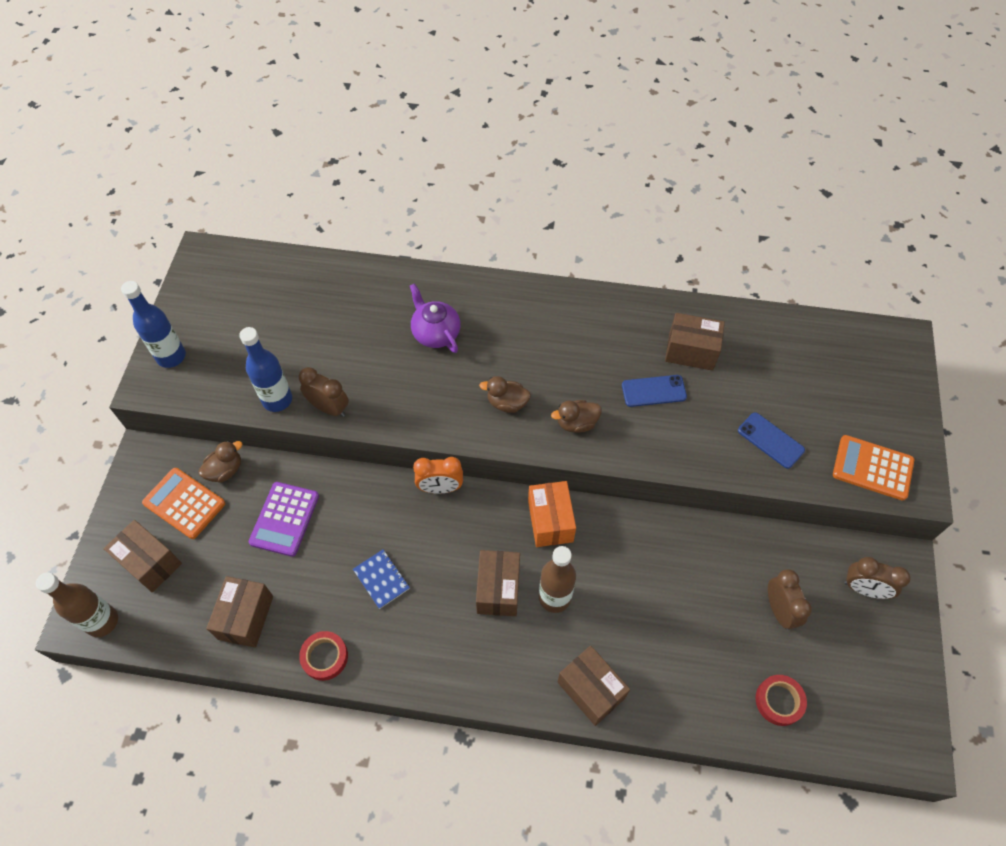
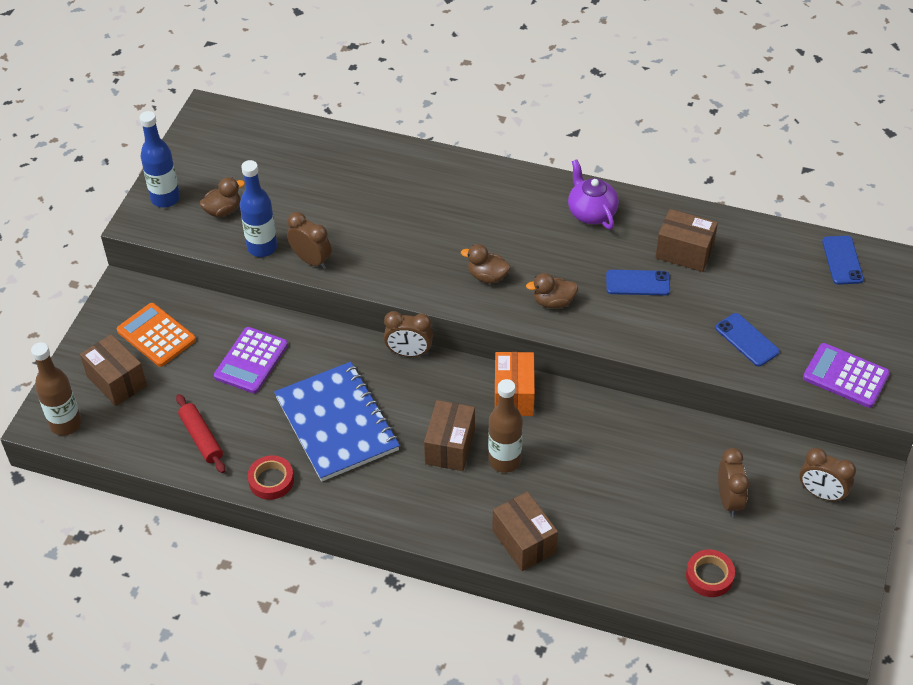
camera: 10 degrees right, 10 degrees down
brown duck [199,441,243,483] -> brown duck moved to [200,177,245,217]
brown box [206,576,273,648] -> red rolling pin [176,394,225,473]
blue notebook [353,550,410,609] -> blue notebook [274,362,400,482], size x2.37
purple teapot [410,283,461,353] -> purple teapot moved to [568,160,619,229]
orange clock [413,457,463,494] -> brown clock [384,311,433,357]
orange calculator [833,435,914,501] -> purple calculator [803,343,890,408]
none -> blue phone [822,236,864,285]

